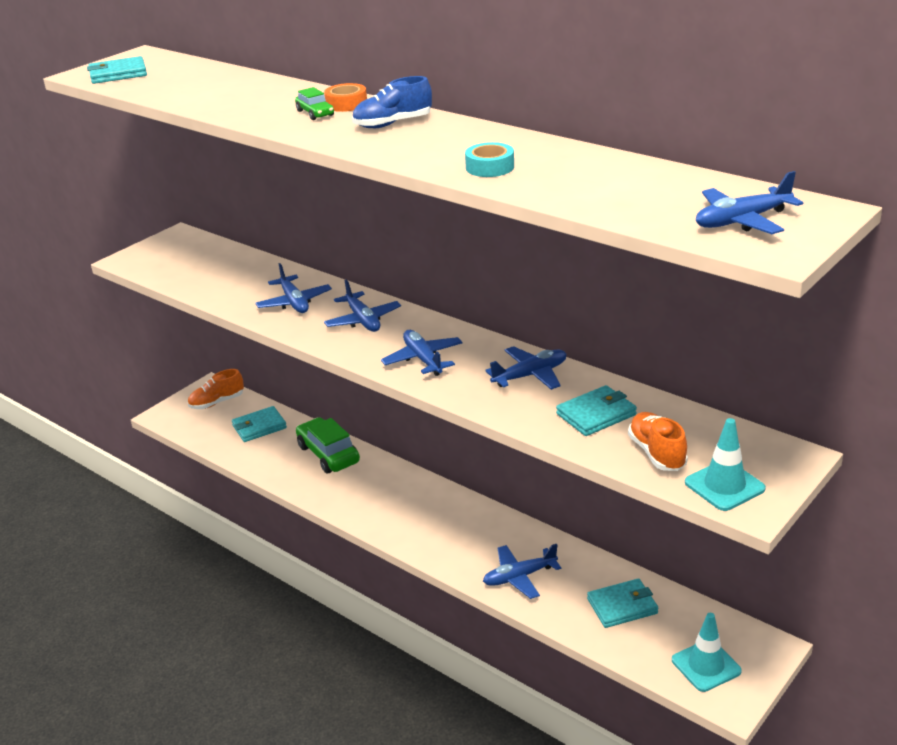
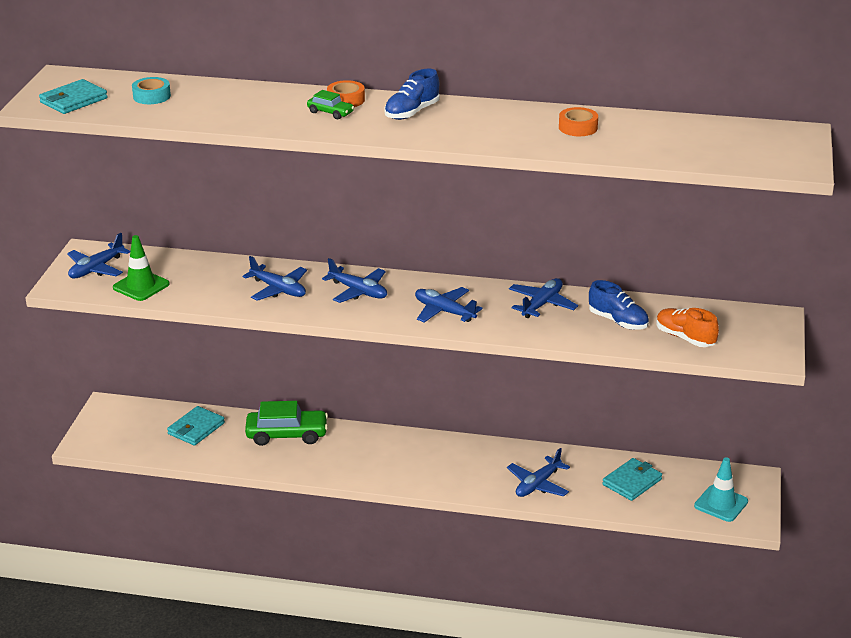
camera: 30 degrees left, 0 degrees up
orange shoe [188,369,244,409] -> none
green car [296,417,360,473] -> green car turned 150 degrees clockwise [245,401,328,446]
turquoise tape [465,142,514,177] -> turquoise tape moved to [132,77,171,104]
turquoise wallet [556,385,637,436] -> blue shoe [589,280,649,330]
turquoise traffic cone [685,418,766,511] -> none
blue plane [696,171,803,234] -> blue plane moved to [67,233,130,278]
none -> green traffic cone [113,235,170,301]
none -> orange tape [559,107,598,136]

